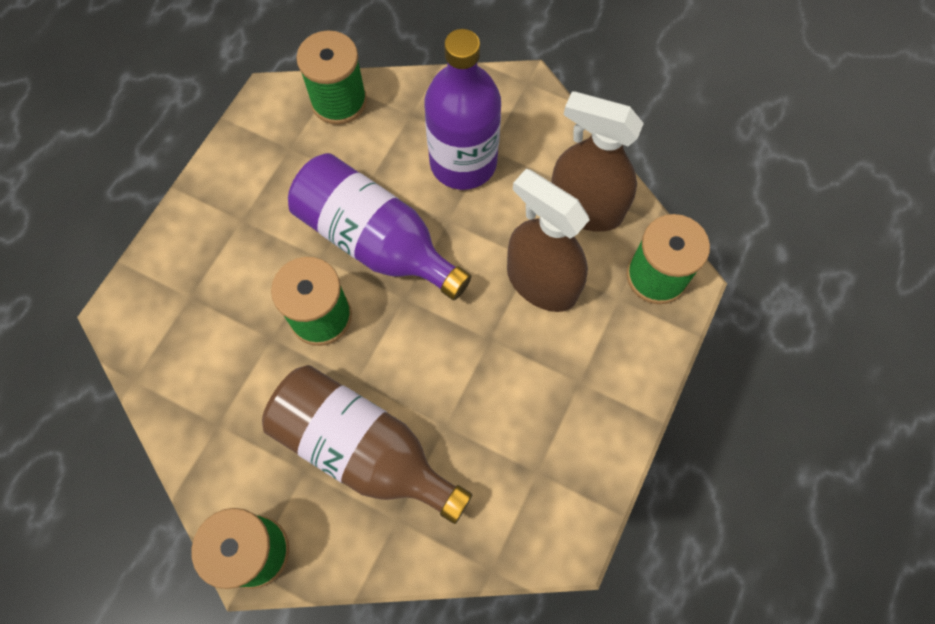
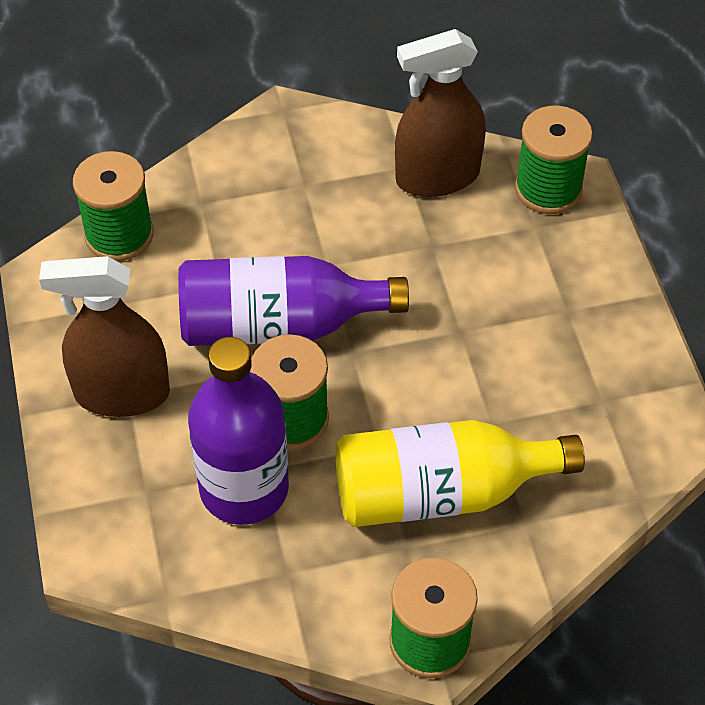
camera: 40 degrees left, 15 degrees down
brown bottle [262,365,473,524] -> yellow bottle [335,420,585,527]
purple bottle [424,29,501,190] -> purple bottle moved to [188,337,289,525]
brown spray bottle [507,169,589,312] -> brown spray bottle moved to [39,256,170,417]

